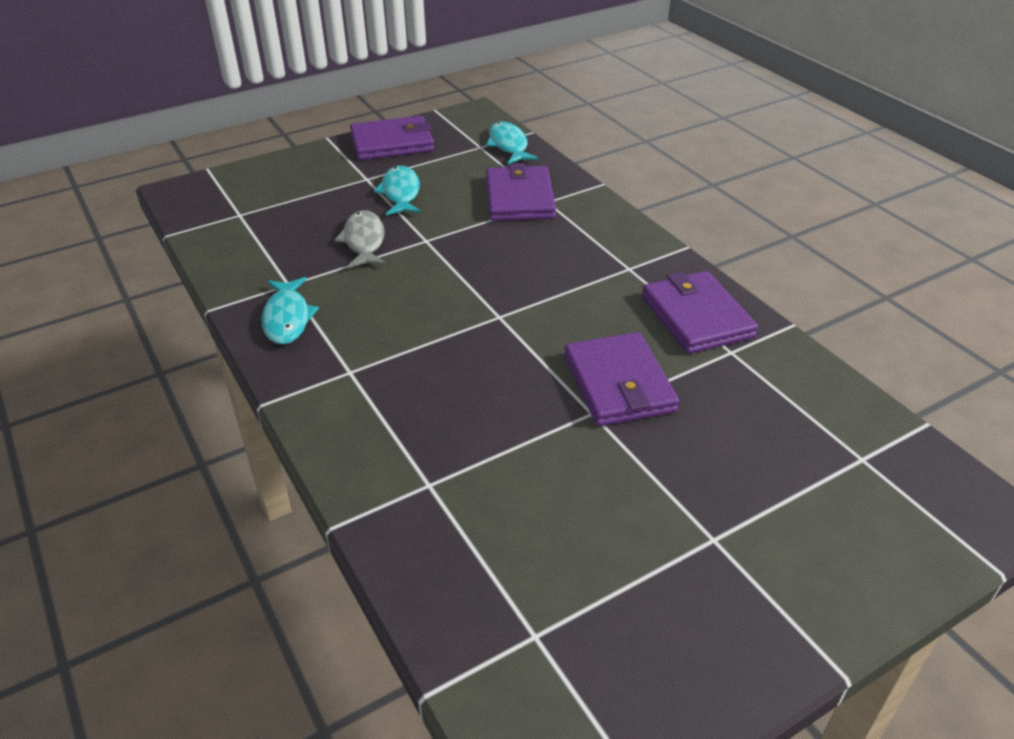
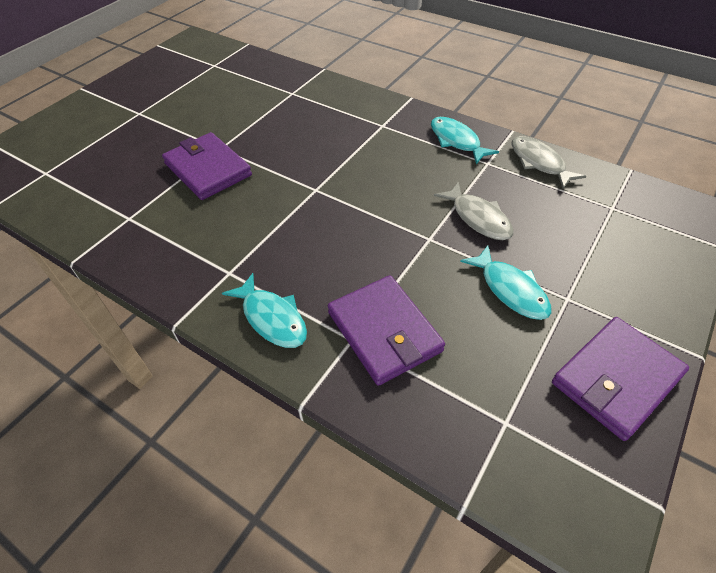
camera: 155 degrees right, 10 degrees up
turquoise fish [486,122,538,164] -> turquoise fish moved to [222,273,307,348]
purple wallet [642,271,758,354] -> none
none -> grey fish [511,136,586,189]

